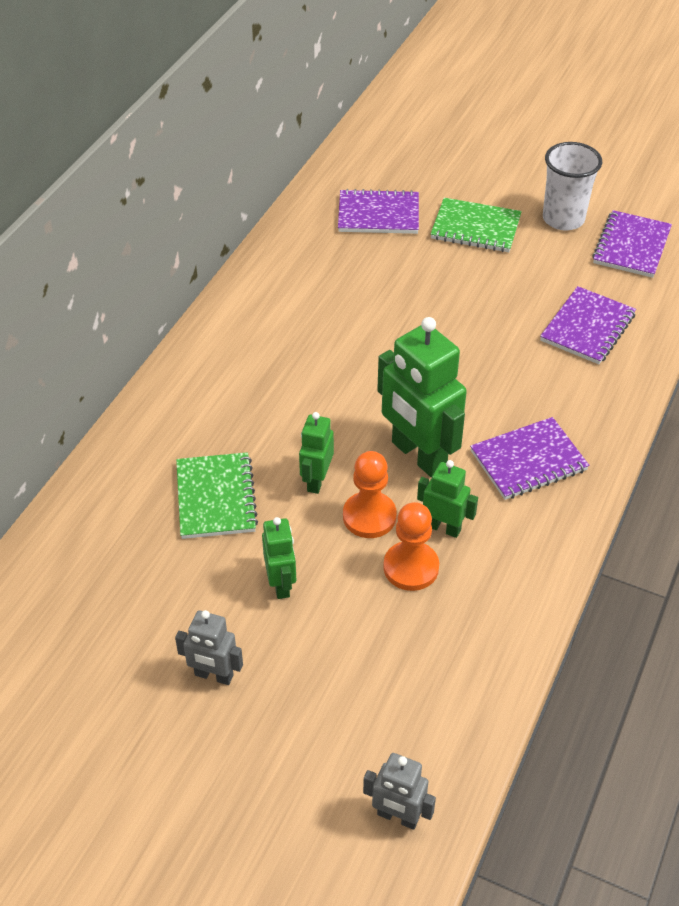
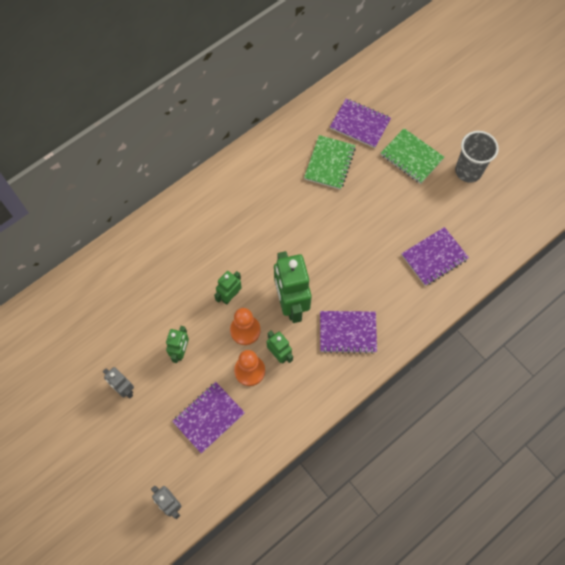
camera: 25 degrees right, 20 degrees up
green notebook [176,452,258,539] -> green notebook moved to [304,135,356,190]
white cup [543,142,602,231] -> grey cup [455,131,499,183]
purple notebook [592,210,672,278] -> purple notebook moved to [172,382,245,453]

